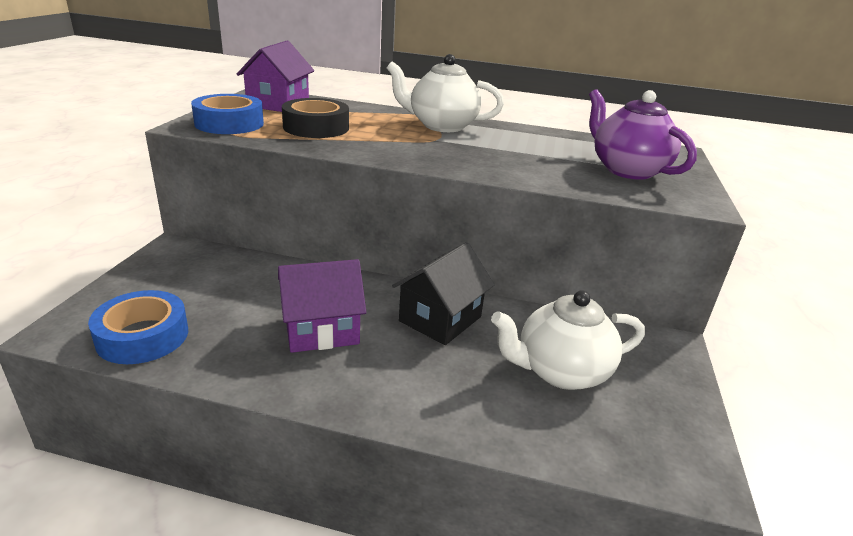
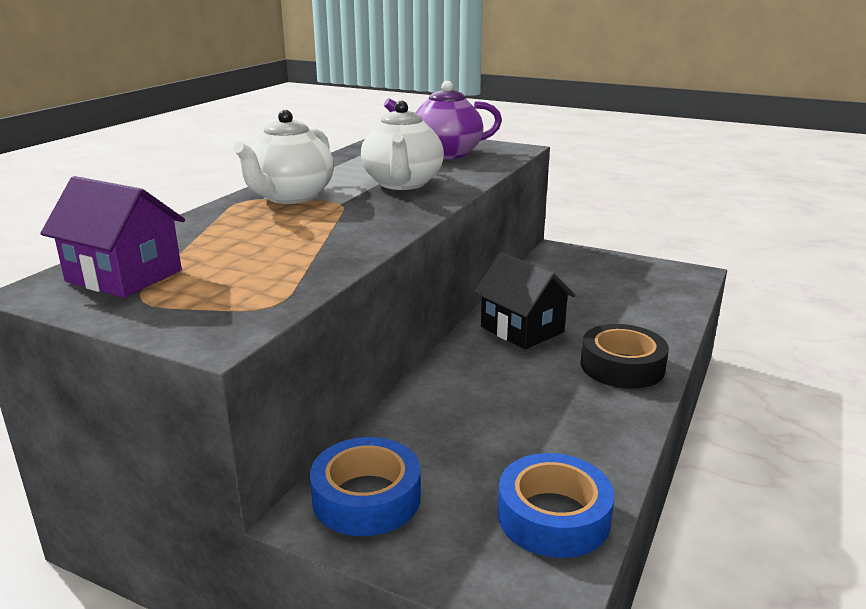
camera: 75 degrees left, 5 degrees down
blue tape [191,94,264,134] -> blue tape moved to [310,437,421,536]
purple house [278,259,366,353] -> none
black tape [282,98,349,138] -> black tape moved to [580,324,669,389]
white teapot [491,290,645,390] -> white teapot moved to [361,101,444,190]

